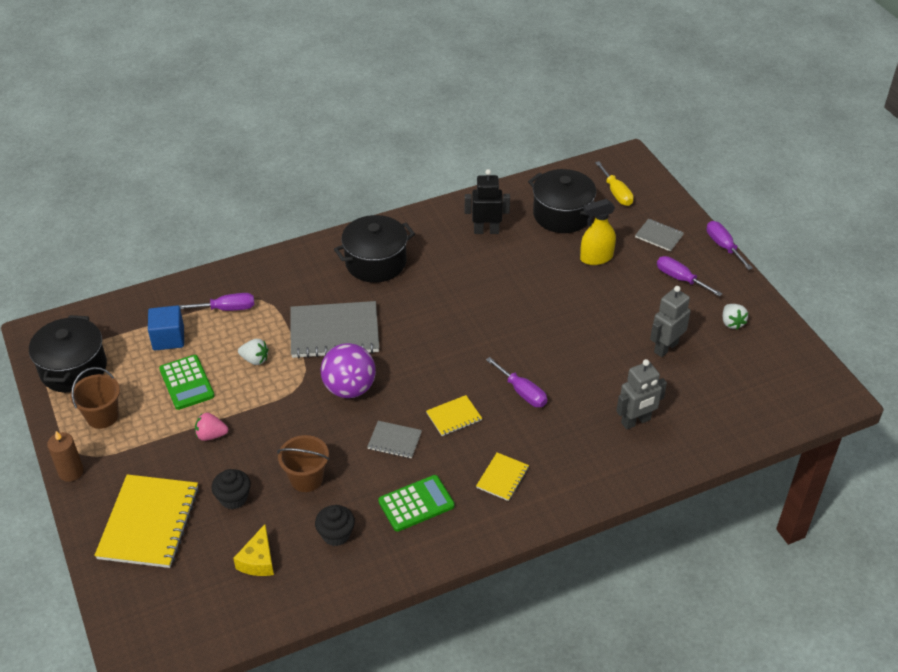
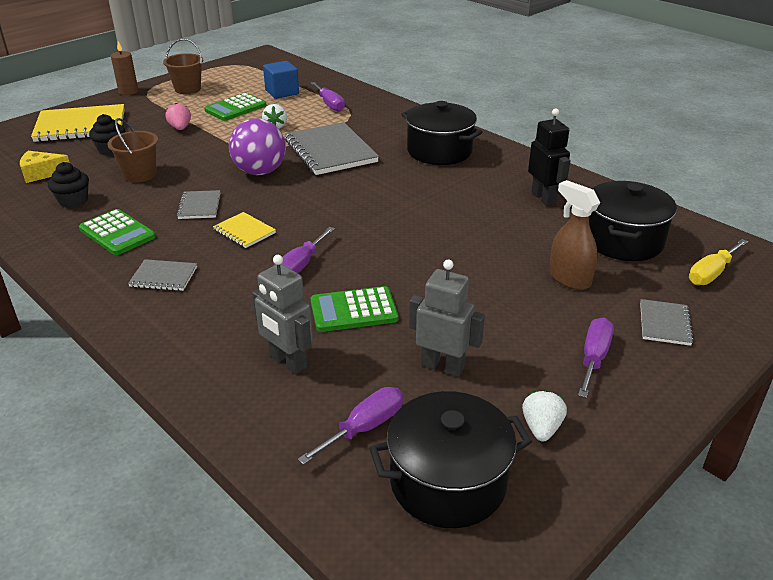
camera: 70 degrees right, 10 degrees down
black pot [29,315,107,393] -> black pot moved to [369,391,532,528]
yellow notebook [476,453,529,501] -> grey notebook [128,259,197,291]
yellow spray bottle [580,199,616,265] -> brown spray bottle [549,180,600,290]
purple screwdriver [707,221,753,270] -> purple screwdriver moved to [298,387,403,465]
white strawberry [723,304,748,330] -> white strawberry turned 135 degrees clockwise [522,390,567,441]
none -> green calculator [311,286,398,332]

